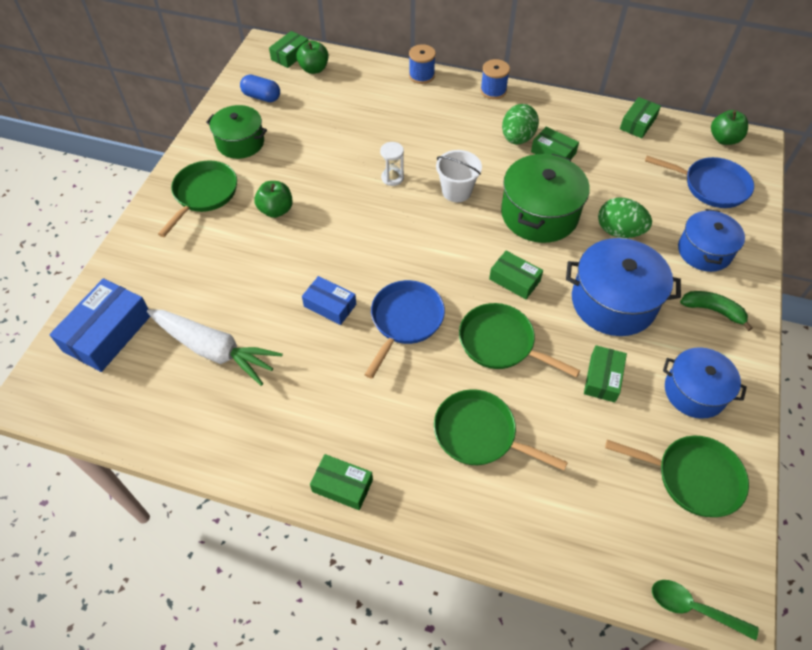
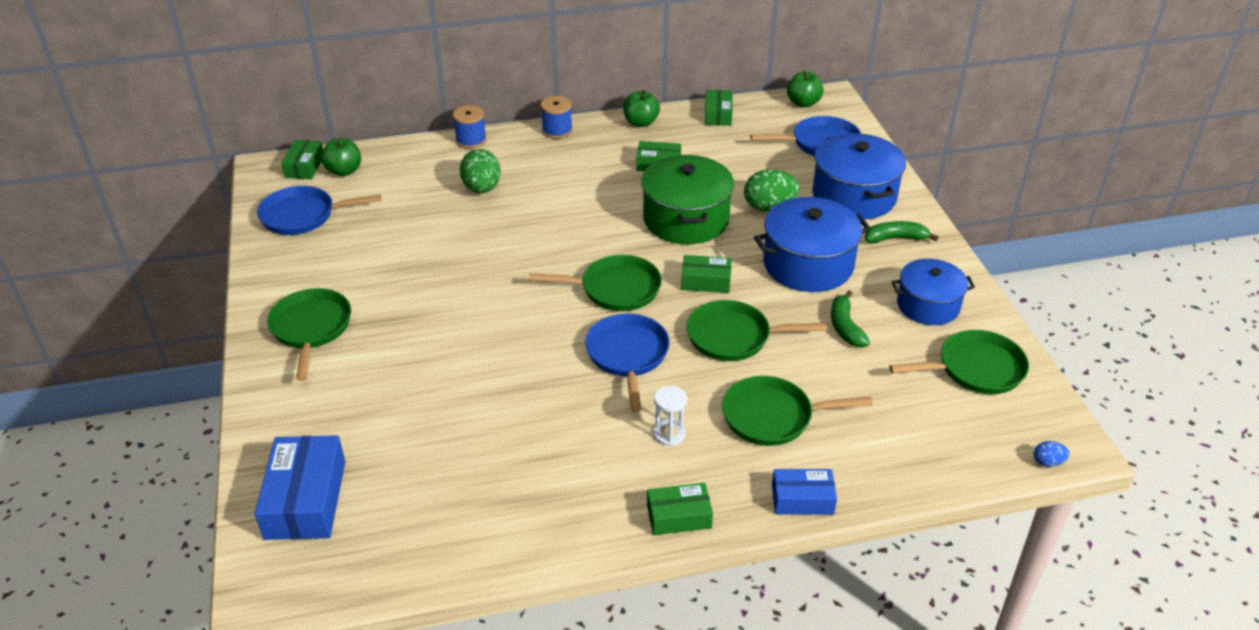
camera: 30 degrees left, 15 degrees down
white carrot [147,309,283,386] -> none
green pot [206,105,267,159] -> none
blue capsule [240,74,280,102] -> blue pan [257,186,381,235]
green apple [254,181,293,218] -> green apple moved to [623,90,660,127]
blue box [302,276,356,325] -> blue box moved to [772,469,837,515]
white hourglass [380,142,404,186] -> white hourglass moved to [653,386,687,446]
white bucket [436,150,482,202] -> none
green egg [502,104,539,145] -> green egg moved to [460,149,501,193]
green box [584,345,627,402] -> green banana [831,291,870,347]
green spoon [652,580,758,640] -> blue egg [1034,441,1070,467]
blue pot [678,209,745,272] -> blue pot [812,133,906,220], size x1.51
none -> green pan [529,255,662,311]

